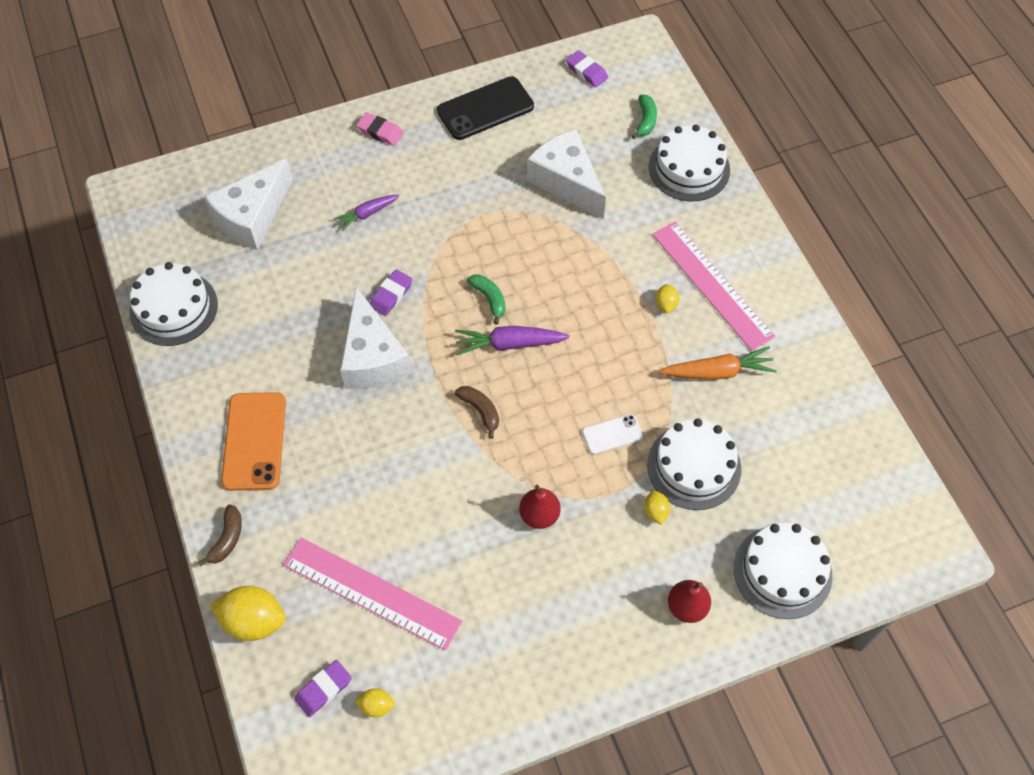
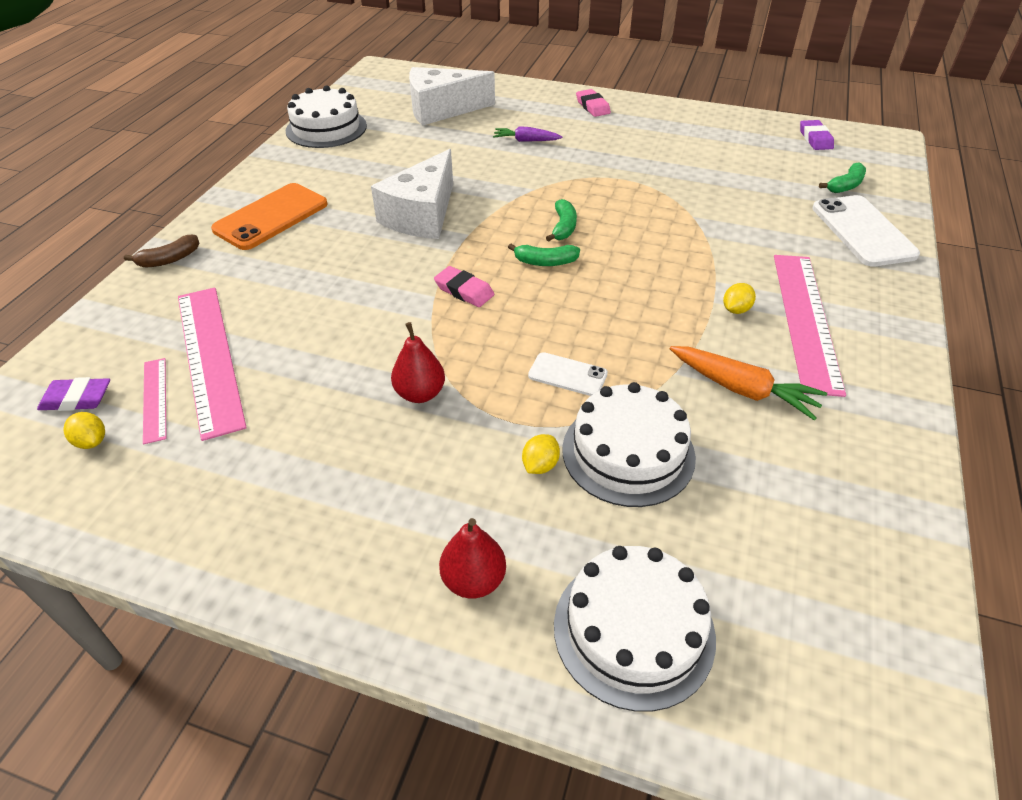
camera: 40 degrees right, 15 degrees down
yellow lemon [210,586,286,641] -> none
purple eraser [370,269,413,316] -> none
black phone [437,76,534,140] -> none
purple carrot [455,326,570,356] -> green banana [508,244,580,266]
brown banana [455,386,499,439] -> pink eraser [434,266,494,307]
white cheese [527,129,606,219] -> none
white cake [649,125,730,201] -> white phone [812,195,920,267]
none -> pink ruler [143,358,166,444]

